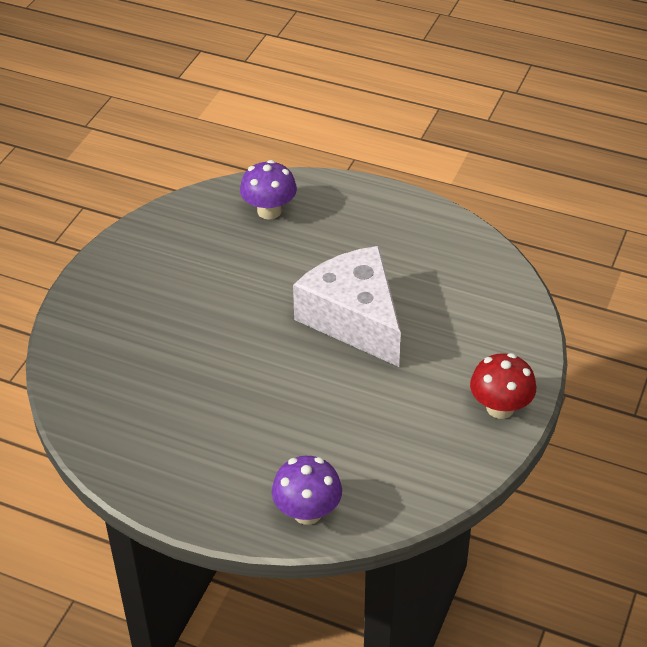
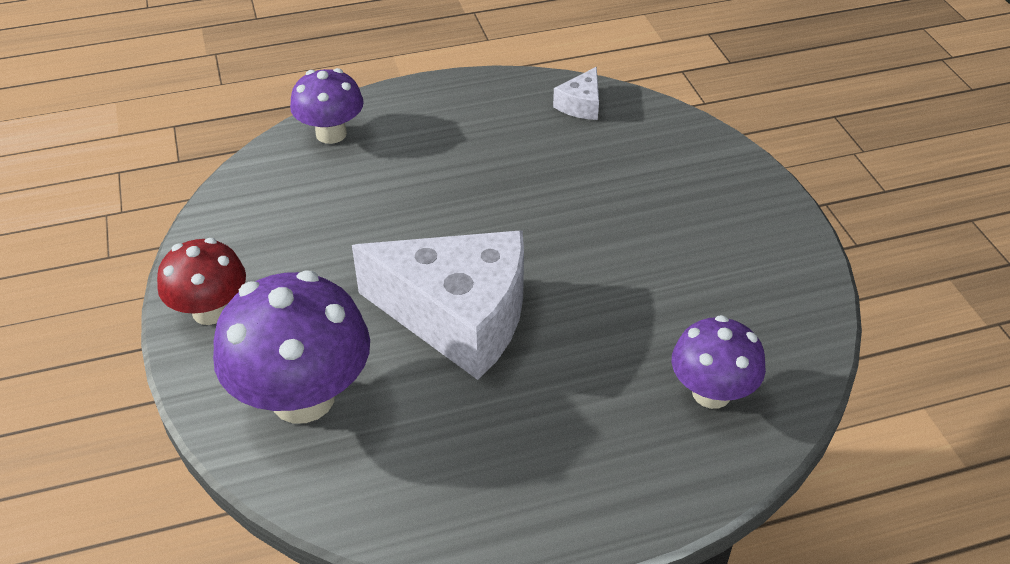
camera: 140 degrees right, 0 degrees up
none -> purple mushroom [213,271,370,423]
none -> white cheese [553,67,599,120]

